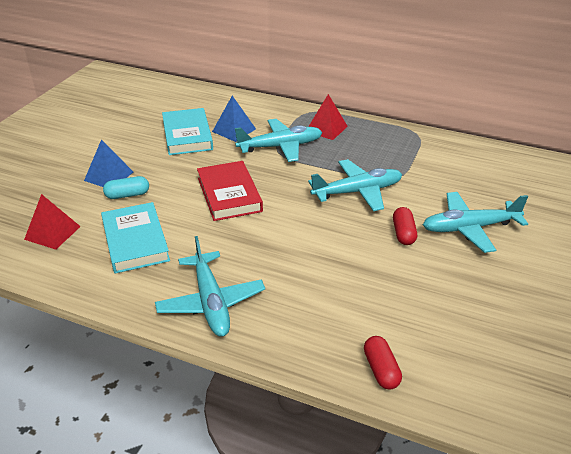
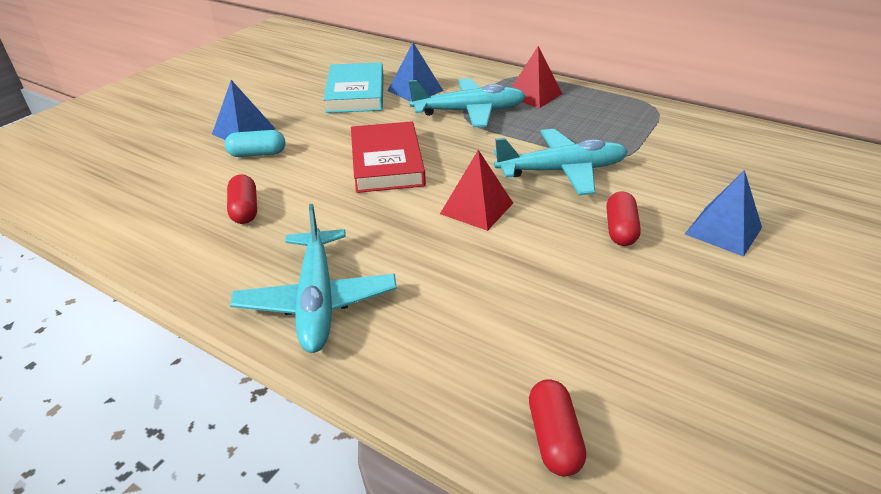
camera: 10 degrees right, 0 degrees up
red pyramid [24,194,81,249] -> red pyramid moved to [440,150,513,231]
turquoise book [101,202,170,273] -> red capsule [227,174,257,224]
turquoise plane [423,192,528,253] -> blue pyramid [685,170,762,257]

